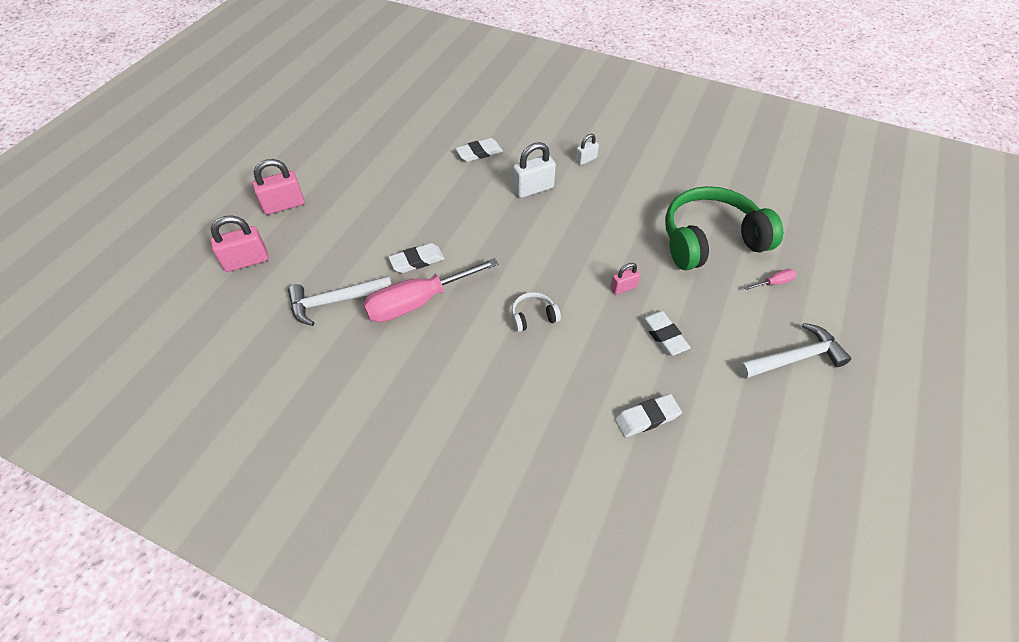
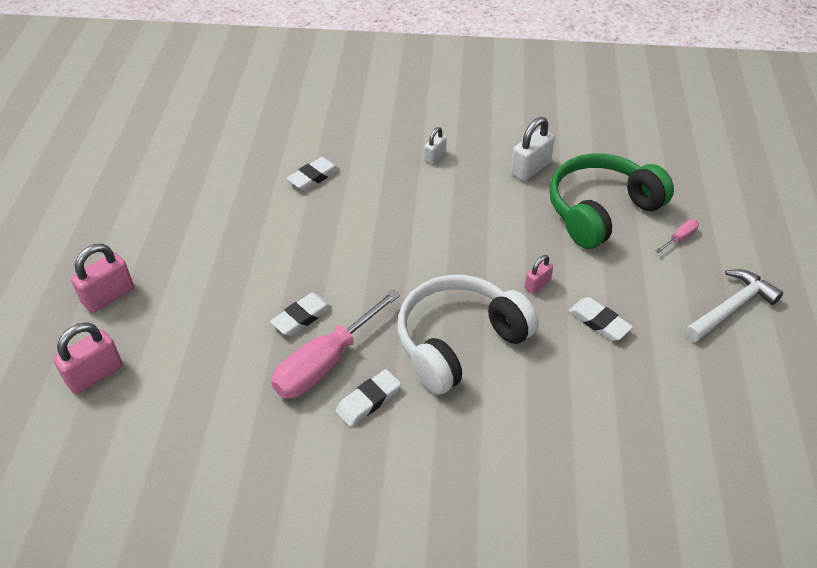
camera: 20 degrees left, 5 degrees down
white hammer [288,276,391,326] -> none
white headphones [511,292,561,332] -> white headphones [398,275,539,395], size x2.43
white padlock [513,142,556,198] -> white padlock moved to [511,117,555,181]
white eraser [615,394,682,437] -> white eraser moved to [335,369,401,427]

